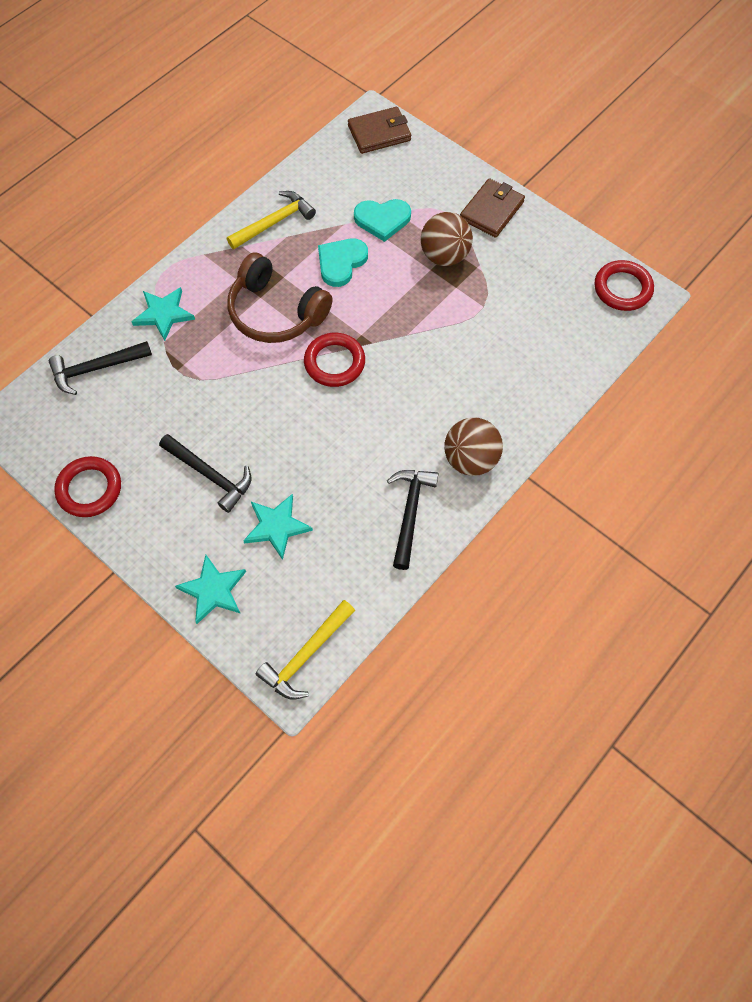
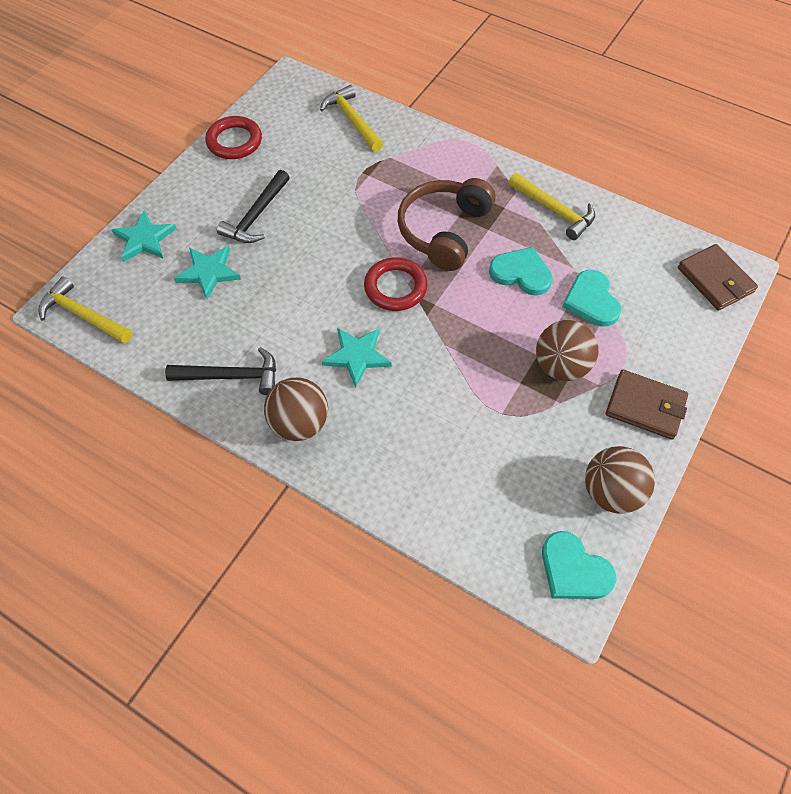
camera: 80 degrees right, 5 degrees down
black hammer [48,341,152,395] -> yellow hammer [320,85,383,152]
turquoise star [132,287,195,341] -> turquoise star moved to [321,328,392,387]
red ring [595,260,654,311] -> turquoise heart [542,531,616,599]
none -> brown ball [585,446,655,514]

